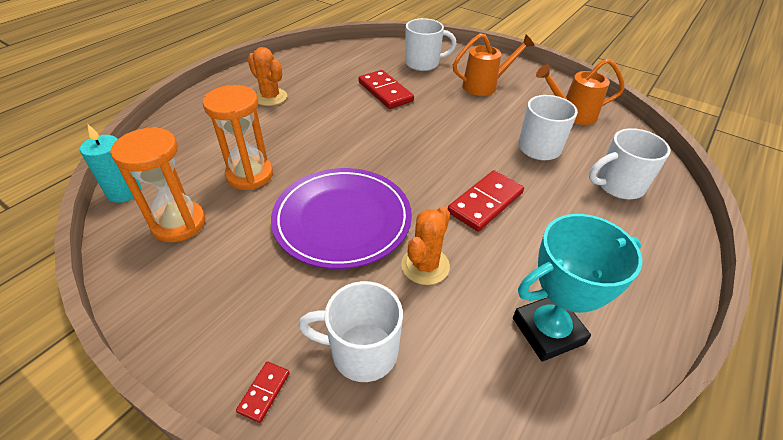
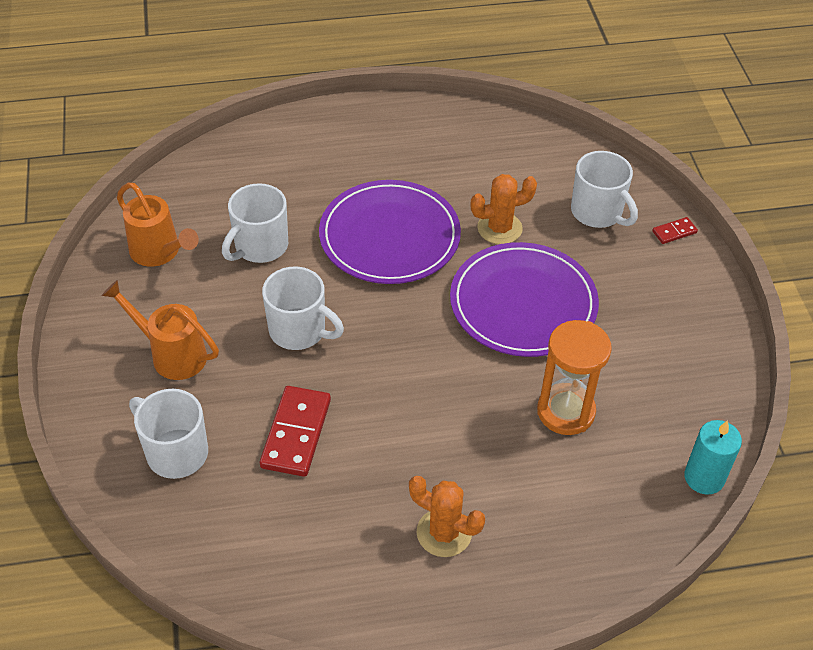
camera: 135 degrees left, 5 degrees up
orange hourglass [110,127,205,242] -> none
orange cactus [248,47,287,106] -> orange cactus turned 60 degrees counterclockwise [409,476,485,557]
red domino [448,170,524,232] -> purple plate [319,180,461,284]
turquoise trophy [513,214,642,362] -> none
white mug [589,128,671,199] -> white mug moved to [262,266,344,350]

